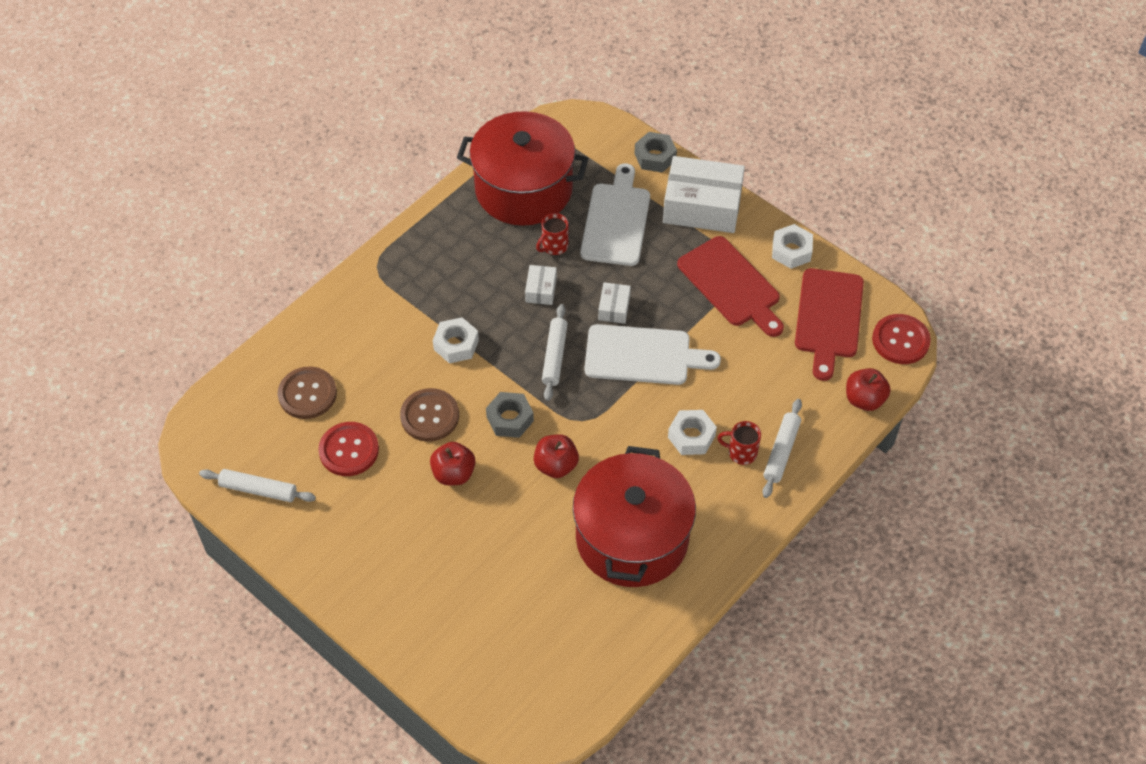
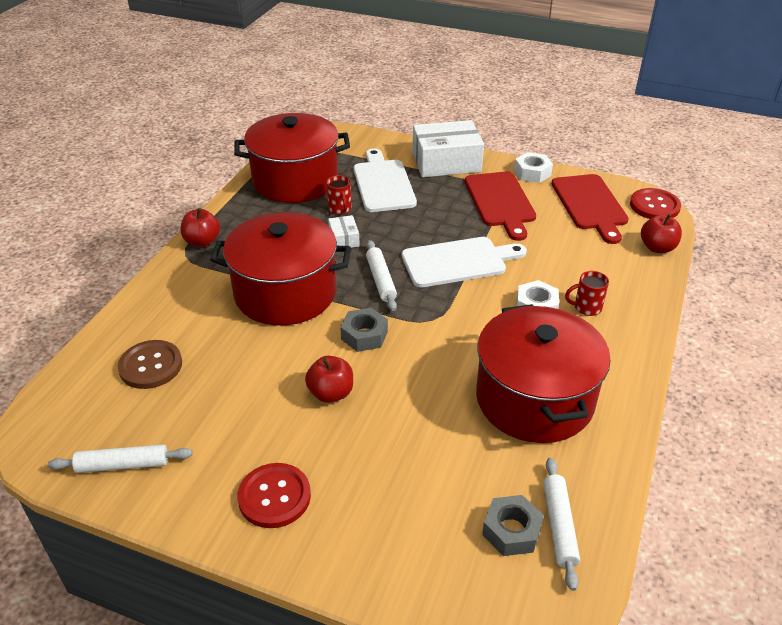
camera: 20 degrees left, 15 degrees down
red button [318,422,379,476] -> red button moved to [237,463,311,528]
brown button [400,388,459,442] -> none
white nut [433,317,479,363] -> red pot [210,212,351,326]
red apple [534,434,579,478] -> red apple moved to [181,208,220,247]
red mug [536,213,568,255] -> red mug turned 45 degrees counterclockwise [326,175,352,215]
white box [598,282,631,324] -> none
grey nut [634,132,677,173] -> grey nut moved to [482,495,544,556]
red cutting board [677,236,784,337] -> red cutting board turned 45 degrees clockwise [465,171,536,241]
white rolling pin [763,399,802,498] -> white rolling pin moved to [543,457,580,591]

